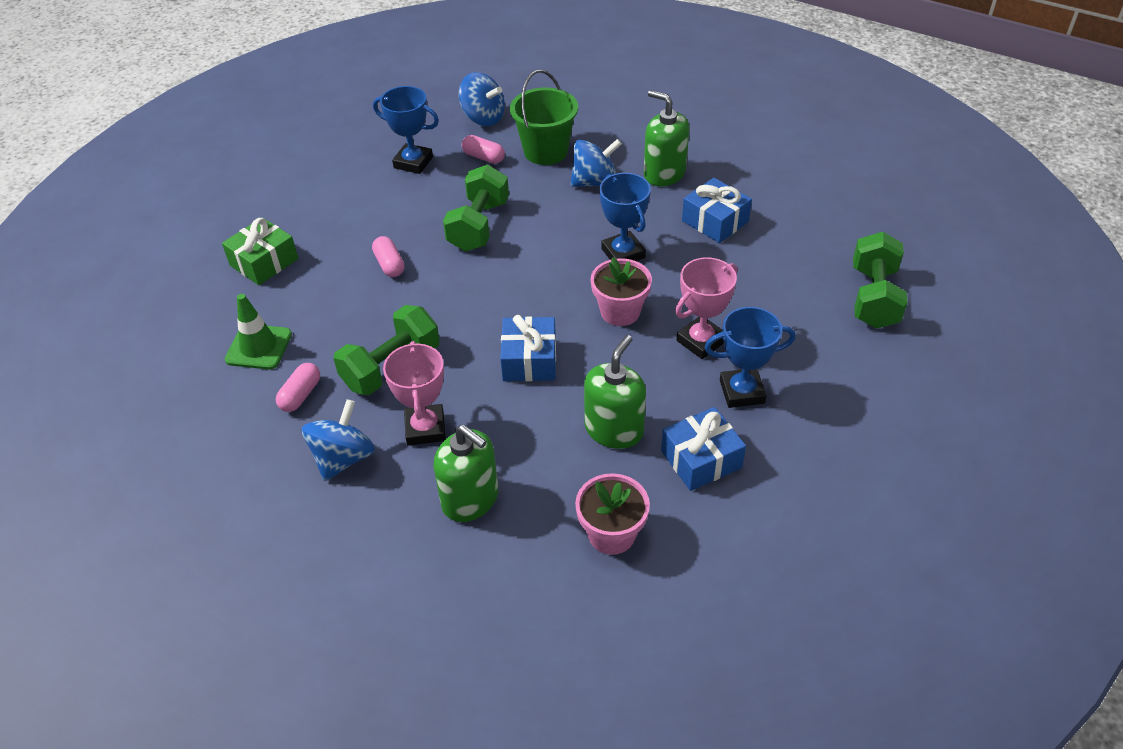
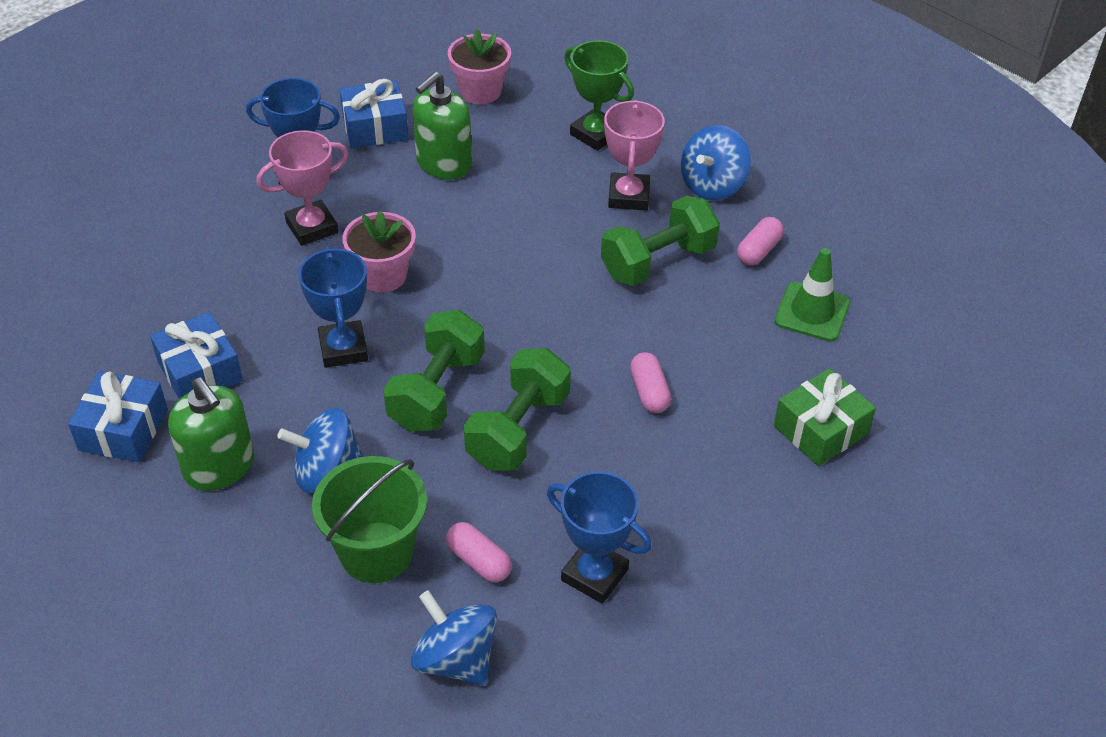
camera: 170 degrees left, 0 degrees up
green soap dispenser [433,425,498,522] -> green trophy [564,40,634,151]
blue gift [500,315,556,381] -> blue gift moved to [68,371,168,462]
green dumbbell [853,232,908,329] -> green dumbbell moved to [383,310,485,432]

